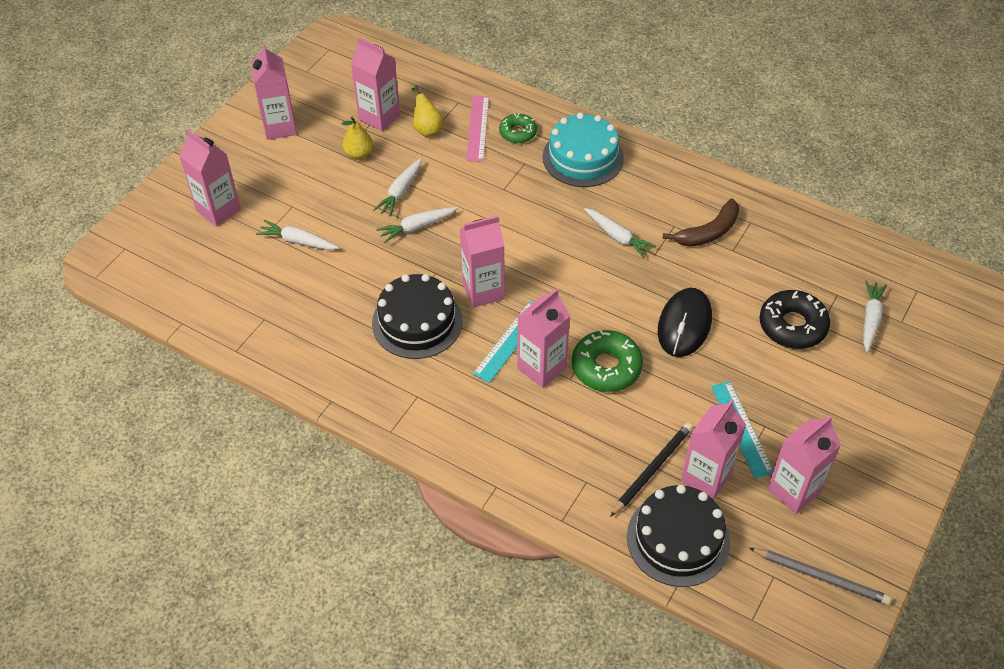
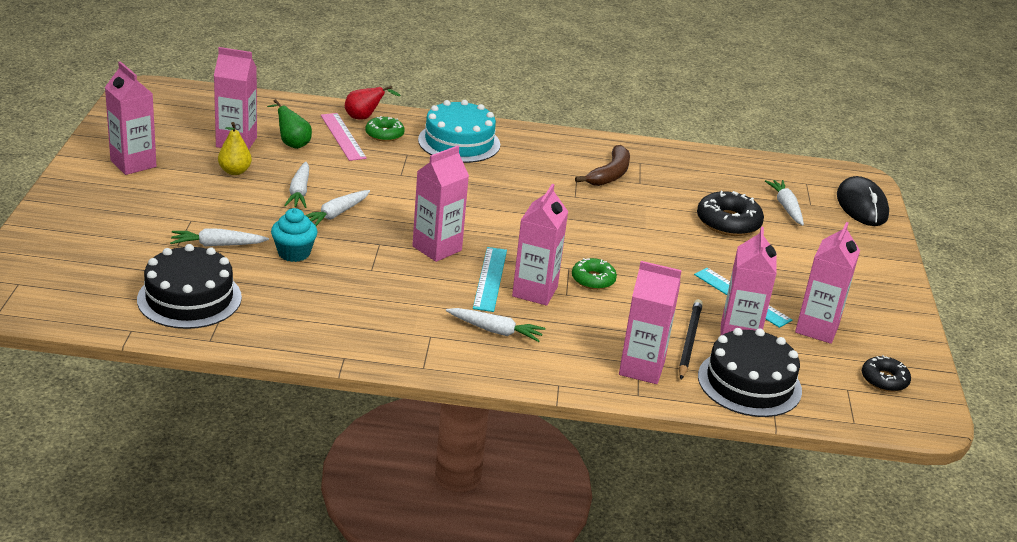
camera: 30 degrees left, 20 degrees down
pink carton [179,130,241,227] -> pink carton moved to [619,261,682,384]
black cake [372,274,463,359] -> black cake moved to [137,244,242,329]
yellow pear [412,85,443,137] -> green pear [267,99,312,149]
green donut [572,330,643,392] -> green donut [572,258,617,290], size x0.62
white carrot [584,208,656,259] -> white carrot moved to [446,308,545,342]
black mouse [658,288,712,357] -> black mouse moved to [837,176,889,226]
grey pencil [749,548,891,605] -> black donut [862,355,911,392]
none -> turquoise cupcake [271,208,318,262]
none -> red pear [345,86,401,120]

